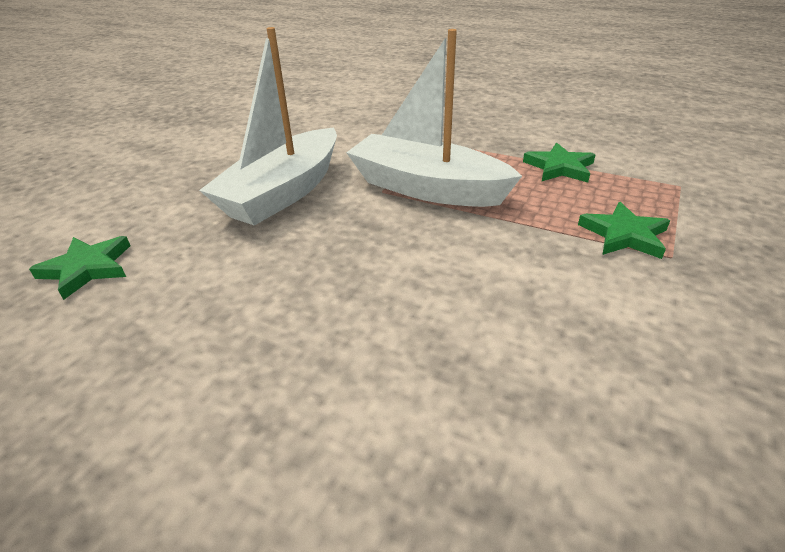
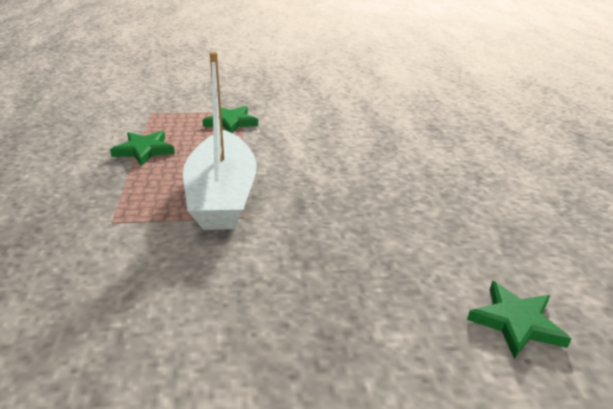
camera: 125 degrees left, 5 degrees down
white boat [199,27,337,226] -> none

